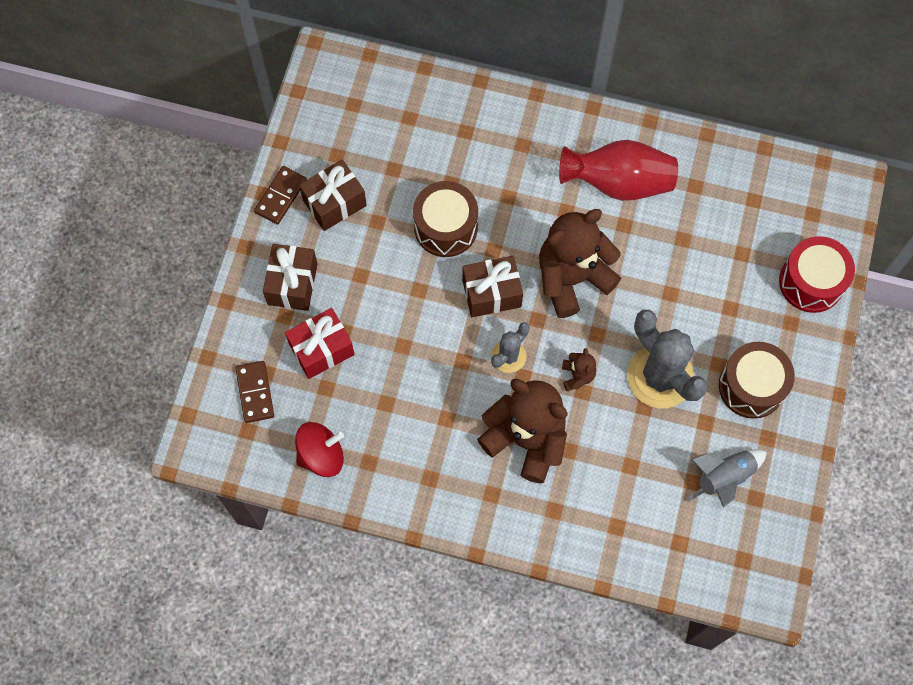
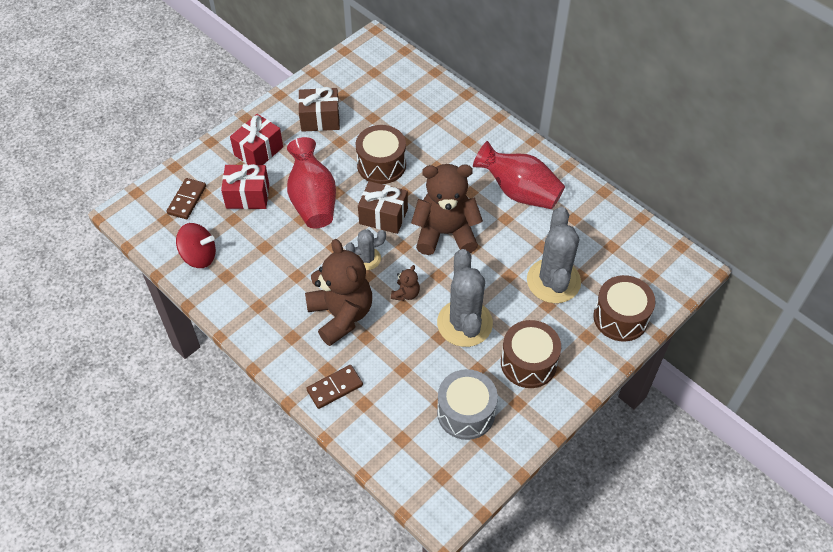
camera: 30 degrees right, 15 degrees down
brown domino [254,166,307,225] -> brown domino moved to [306,365,363,409]
brown gift [263,244,318,311] -> red gift [230,114,283,165]
grey rocket [686,449,767,508] -> grey drum [437,369,498,440]
red drum [779,236,855,313] -> brown drum [593,275,655,341]
none -> red vase [287,137,336,228]
none -> grey cactus [527,207,581,303]

